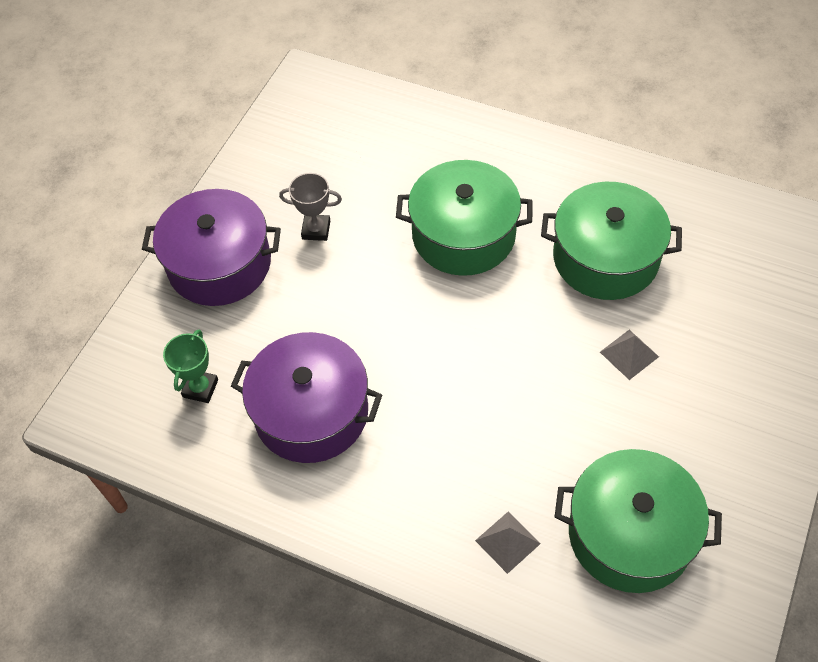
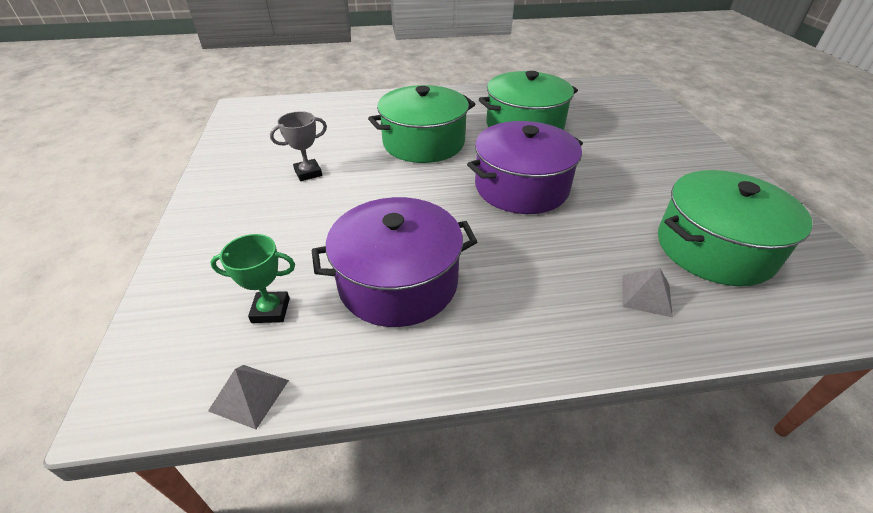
camera: 35 degrees left, 15 degrees down
purple pot [142,189,281,306] -> purple pot moved to [467,121,583,214]
green trophy [163,330,218,403] -> green trophy turned 75 degrees counterclockwise [210,234,295,323]
grey pyramid [600,330,659,380] -> grey pyramid moved to [208,365,289,429]

